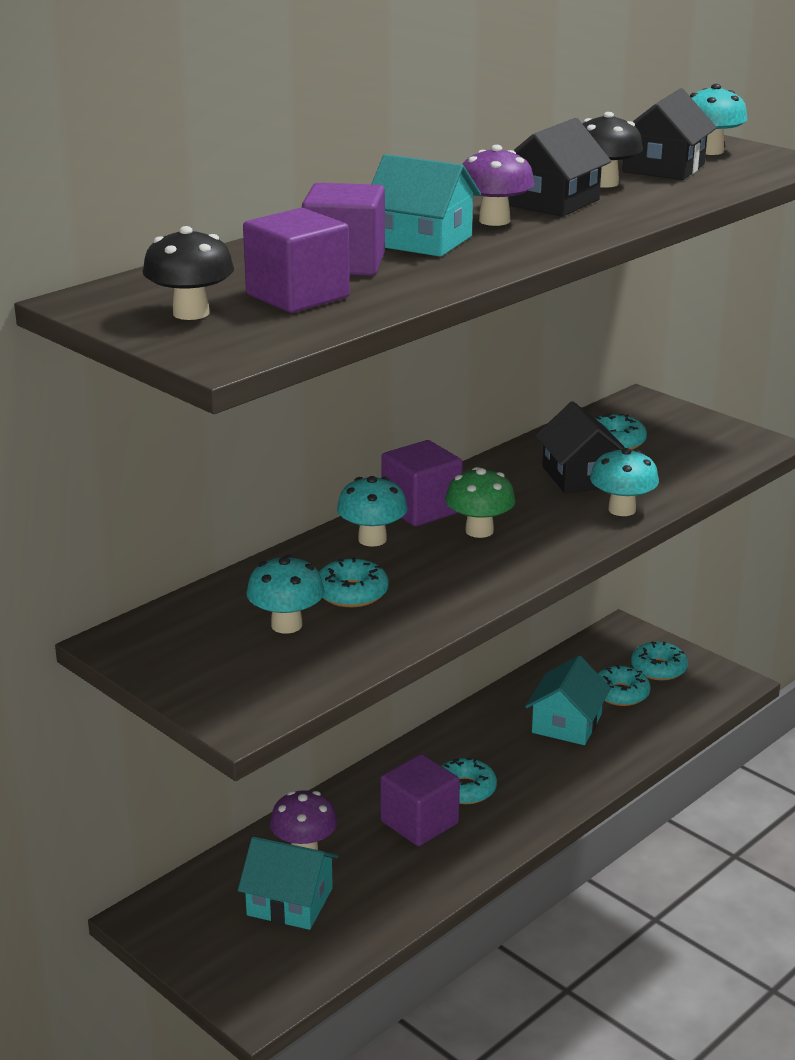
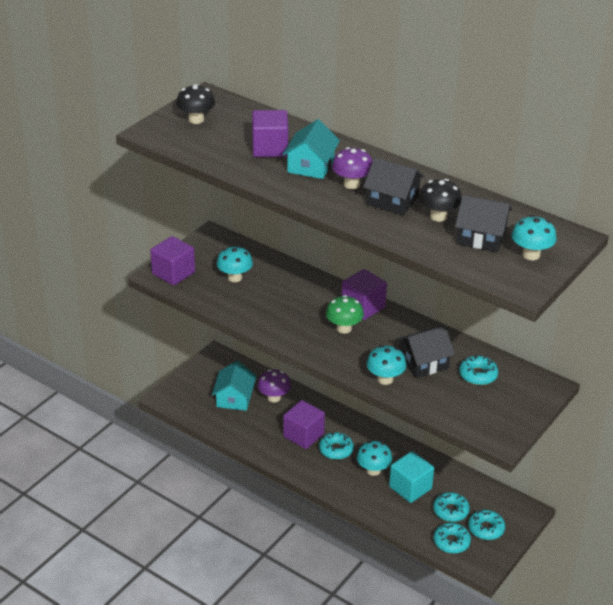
camera: 80 degrees right, 10 degrees up
purple cube [243,208,350,313] -> purple cube moved to [150,236,195,286]
turquoise donut [319,557,389,607] -> turquoise donut moved to [434,523,471,554]
turquoise mushroom [337,476,408,547] -> turquoise mushroom moved to [357,441,392,476]
turquoise house [525,656,611,745] -> turquoise cube [389,451,434,503]

